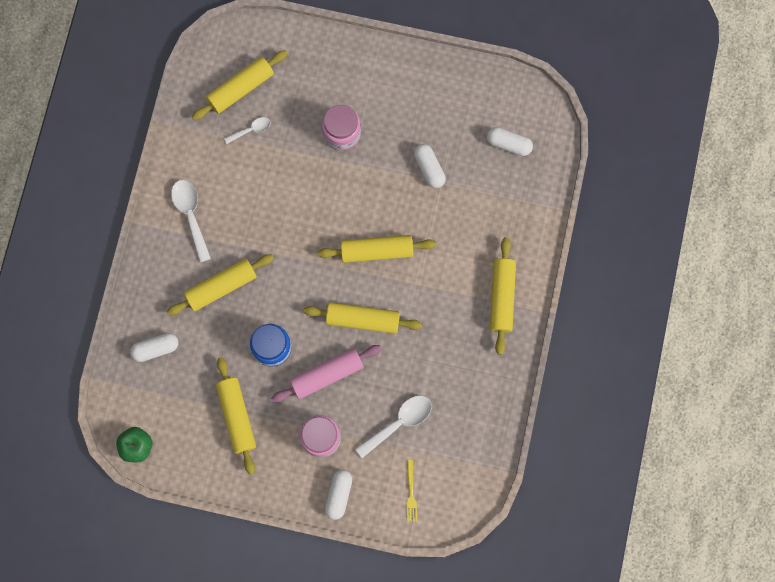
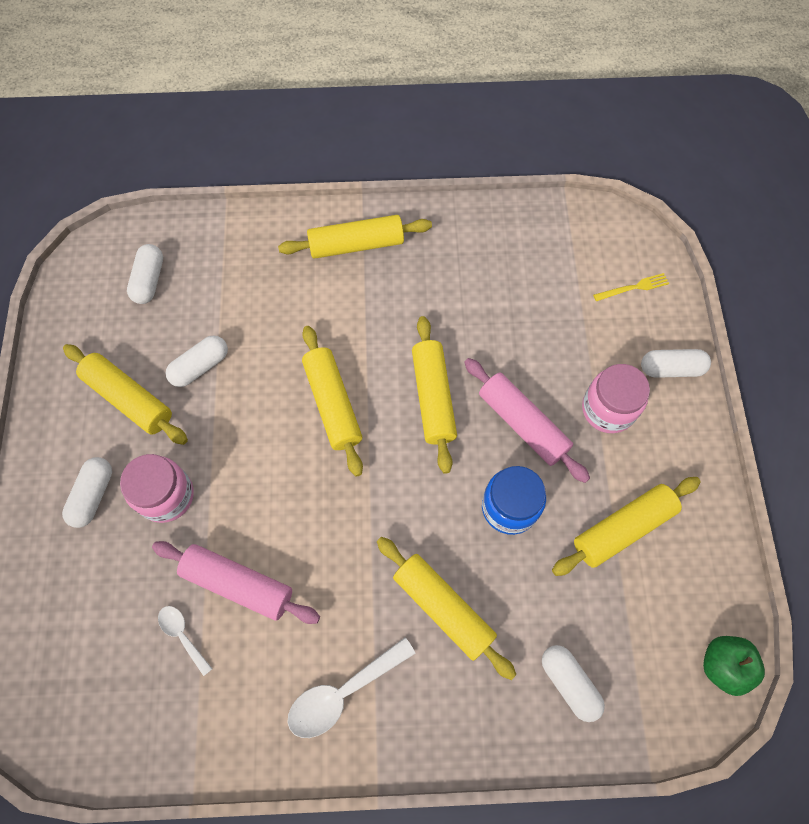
camera: 105 degrees left, 10 degrees down
yellow rolling pin [192,50,287,120] -> yellow rolling pin moved to [63,344,188,445]
white spoon [355,396,432,458] -> none
none -> white capsule [62,457,112,528]
none -> pink rolling pin [152,541,320,624]

